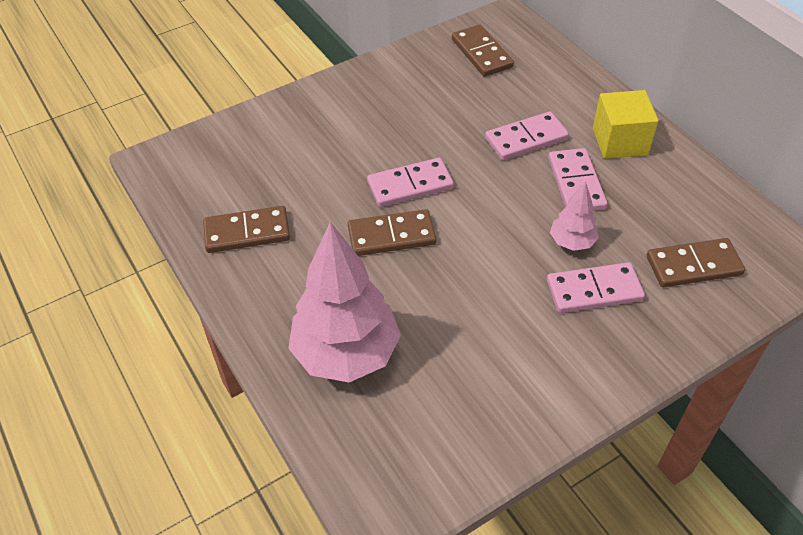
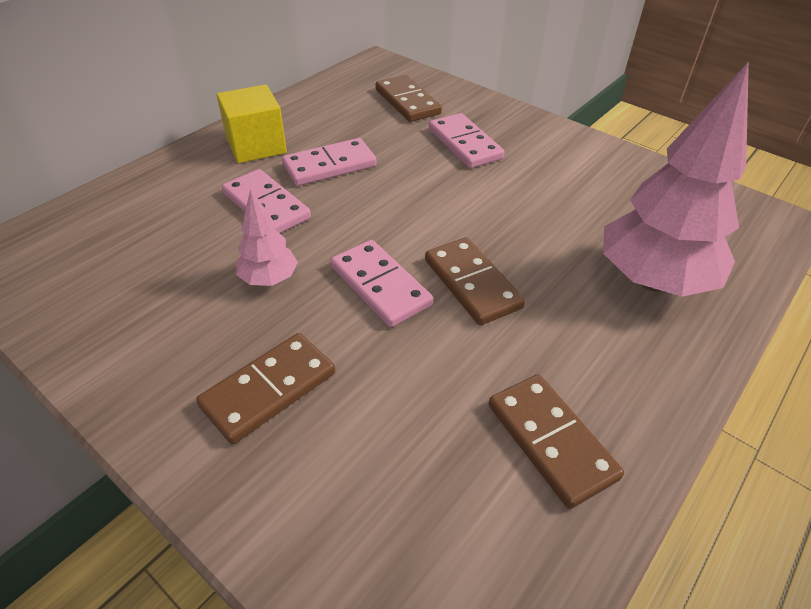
camera: 110 degrees left, 5 degrees down
brown domino [452,25,514,77] -> brown domino moved to [196,333,335,444]
pink tree [550,181,599,251] -> pink tree moved to [236,189,298,286]

